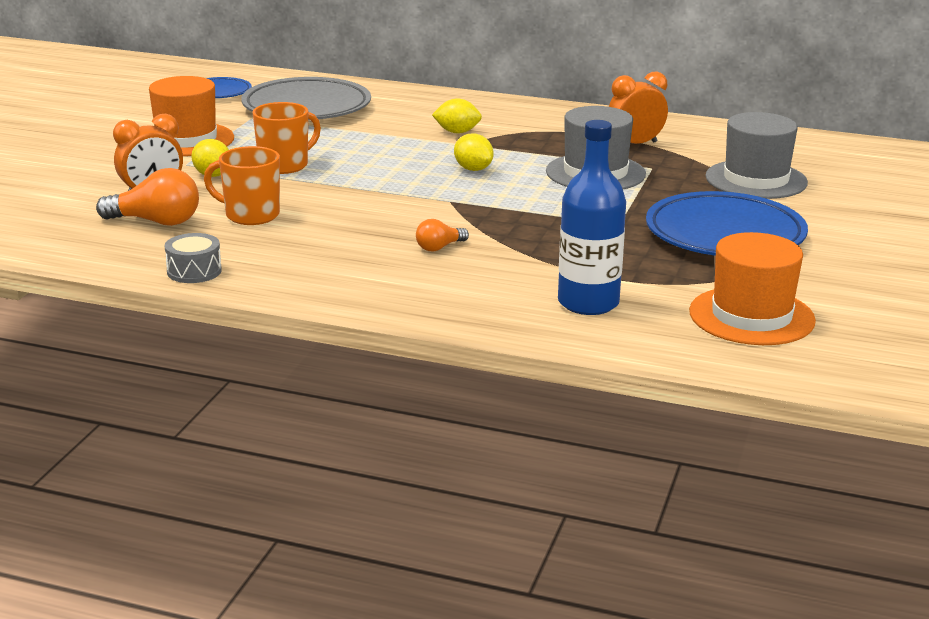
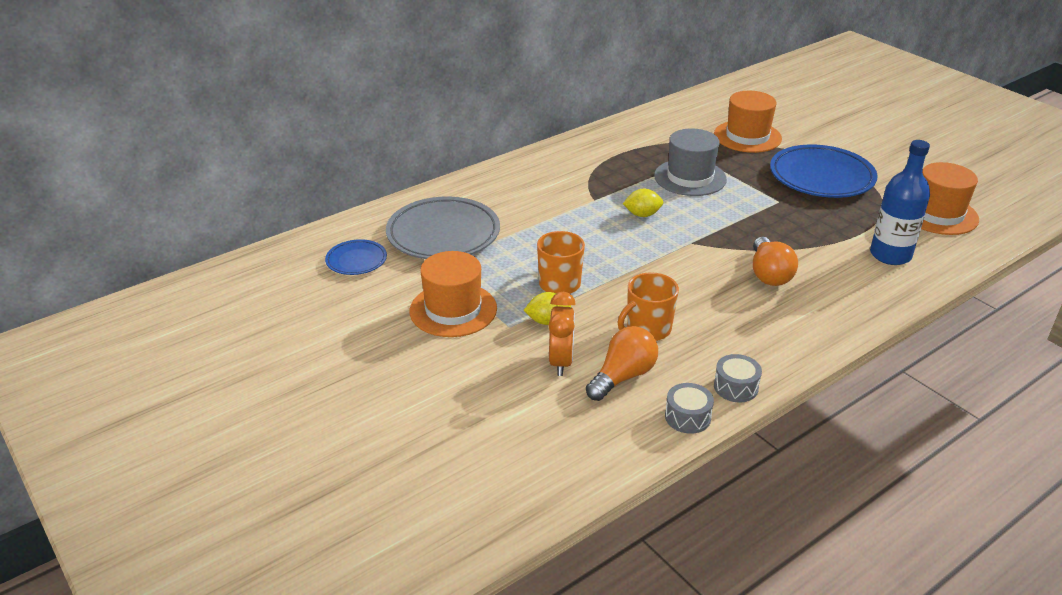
camera: 55 degrees left, 10 degrees up
orange light bulb [416,219,469,251] -> orange light bulb [753,237,798,286], size x1.81
yellow lemon [432,98,482,133] -> none
orange clock [609,72,668,144] -> none
grey hat [705,112,808,199] -> orange hat [714,91,782,153]
none -> grey drum [665,383,714,434]

